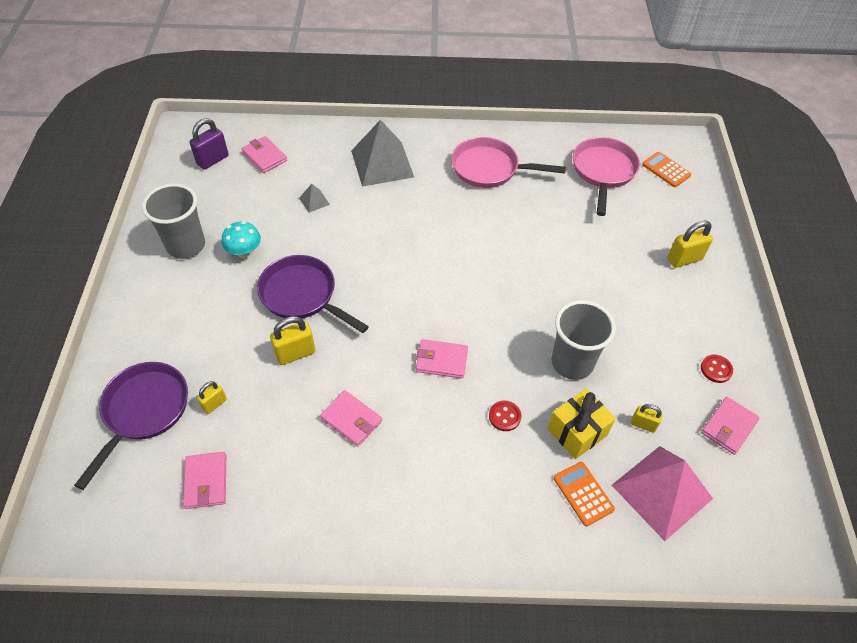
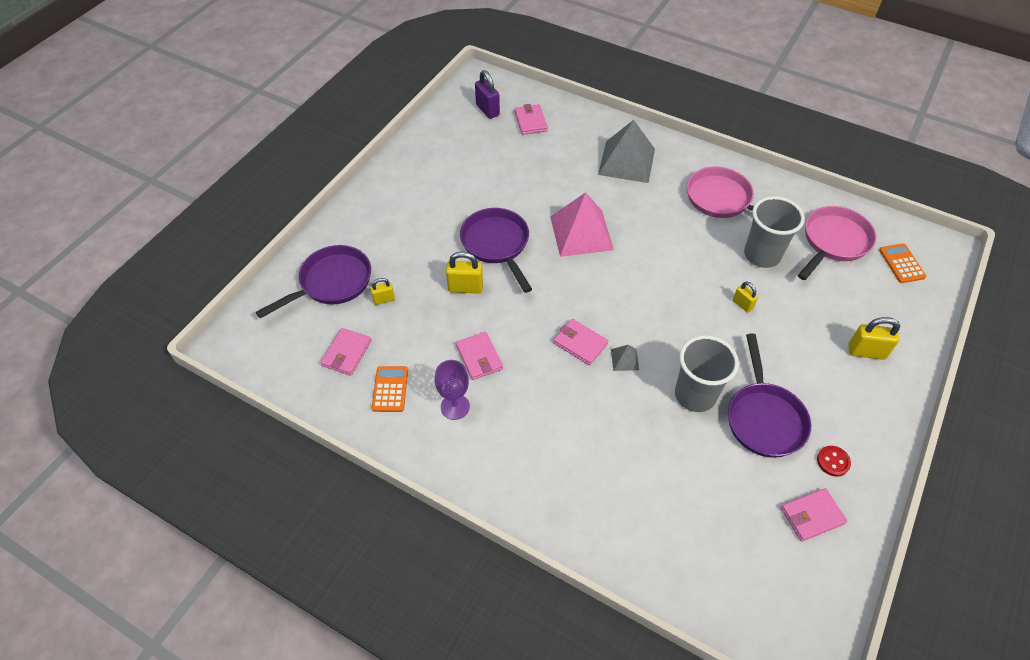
camera: 30 degrees right, 0 degrees up
grey cup [142,183,205,259] -> grey cup moved to [744,196,805,268]
purple padlock [190,118,229,170] -> purple padlock turned 75 degrees clockwise [475,70,500,119]
turquoise mushroom [222,221,261,258] -> none
grey pyramid [299,184,330,213] -> grey pyramid moved to [611,345,639,371]
red button [489,401,521,431] -> none
yellow gift [547,388,616,459] -> none
orange calculator [554,462,615,526] -> orange calculator moved to [372,366,408,412]
pink pyramid [612,446,713,541] -> pink pyramid moved to [550,193,614,257]
yellow padlock [631,404,663,433] -> yellow padlock moved to [733,281,758,313]
none -> purple goblet [435,360,470,420]
none -> purple pan [728,334,811,458]

